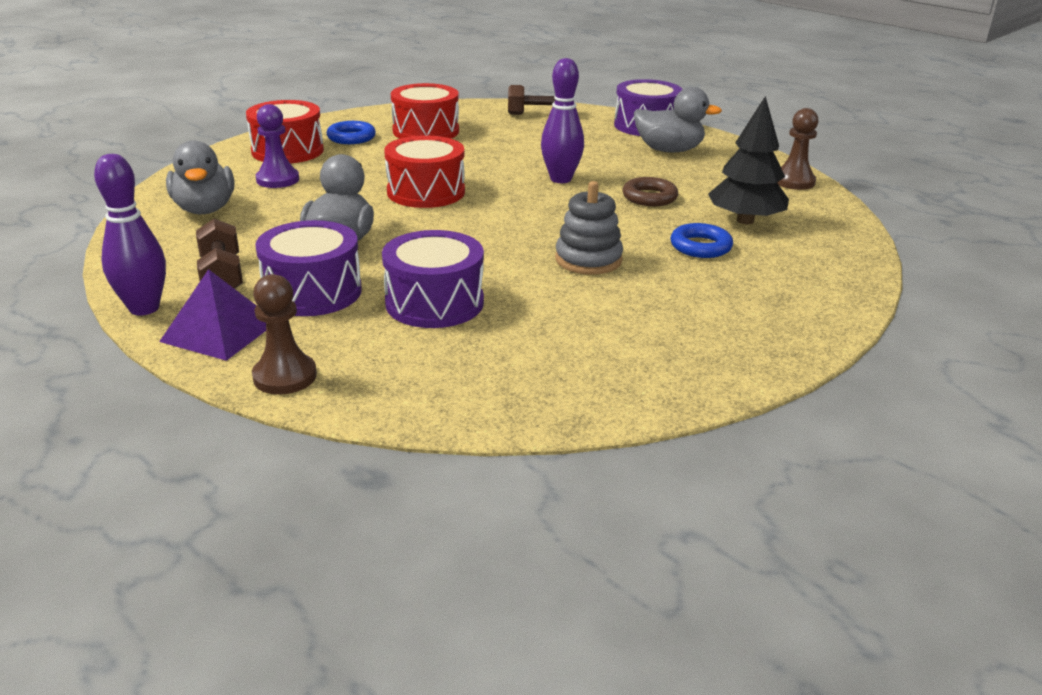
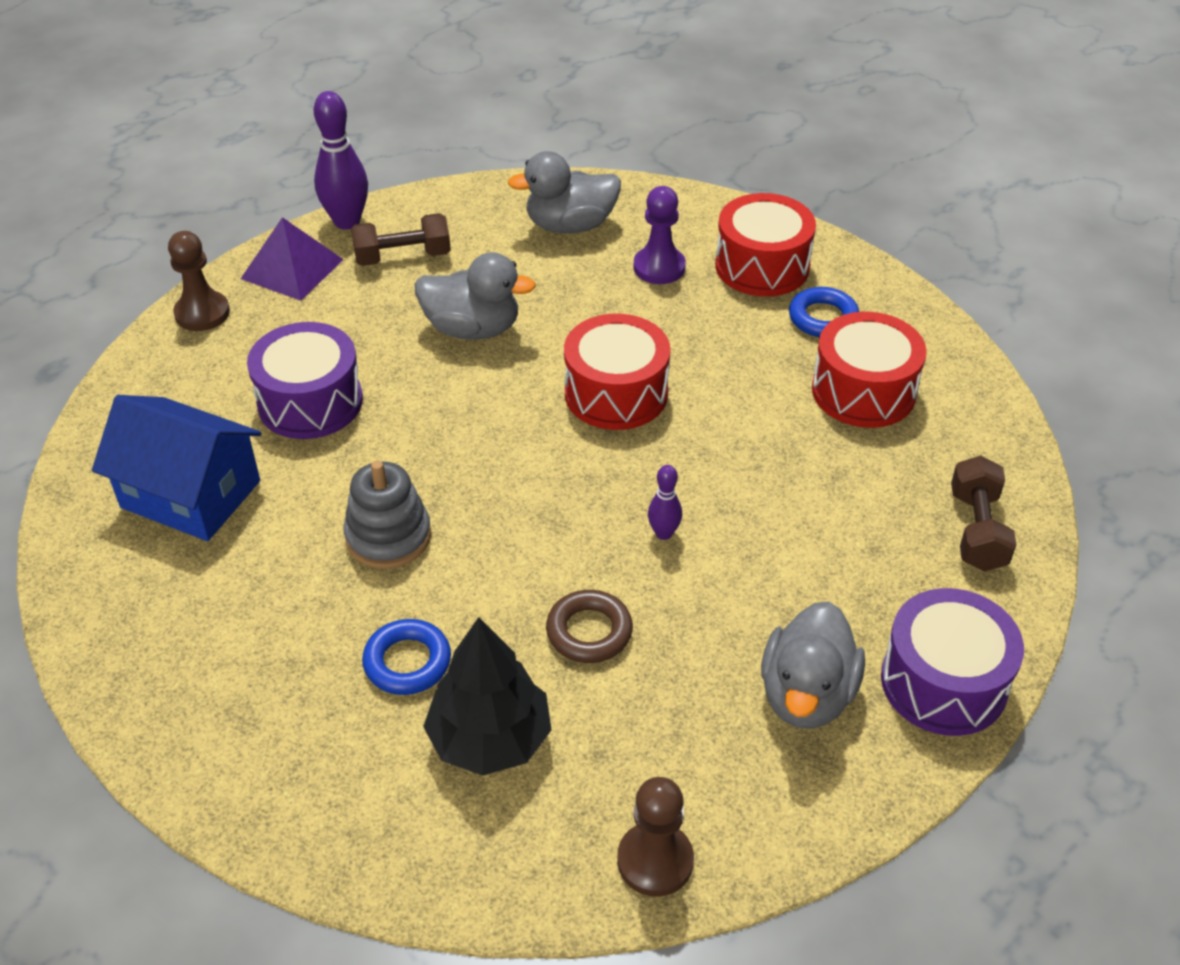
camera: 95 degrees right, 15 degrees up
purple drum [255,220,362,316] -> none
purple bowling pin [541,58,584,183] -> purple bowling pin [648,465,682,540], size x0.53
none -> blue house [92,395,262,541]

